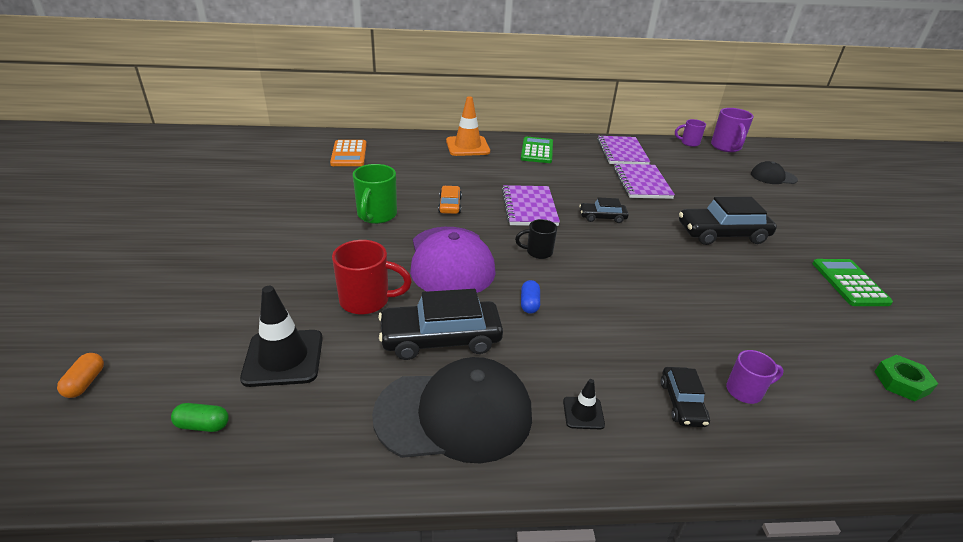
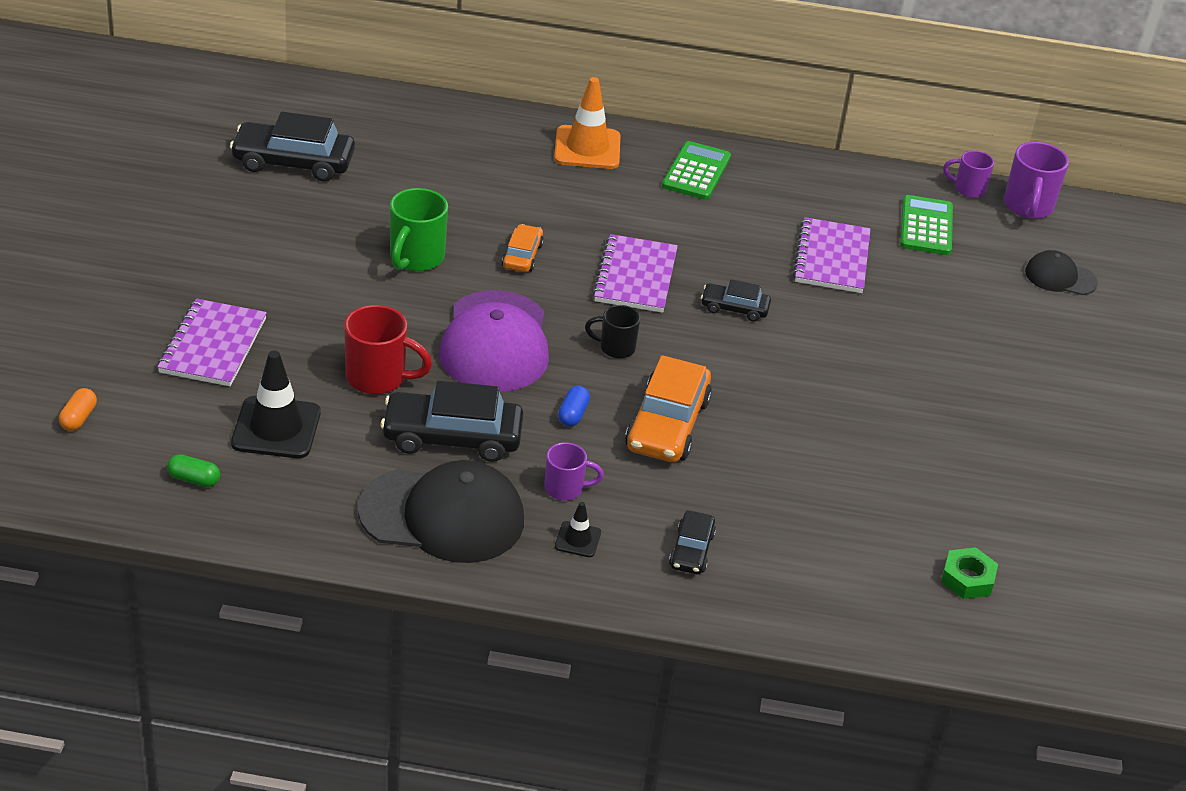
camera: 10 degrees right, 5 degrees up
orange calculator [330,140,367,166] -> none
purple notebook [597,136,650,165] -> purple notebook moved to [157,299,267,386]
black car [679,197,777,245] -> black car moved to [230,112,355,182]
purple mug [726,350,784,404] -> purple mug moved to [544,442,604,500]
green calculator [812,259,893,306] -> green calculator moved to [900,195,953,255]
none -> orange car [625,355,712,462]

